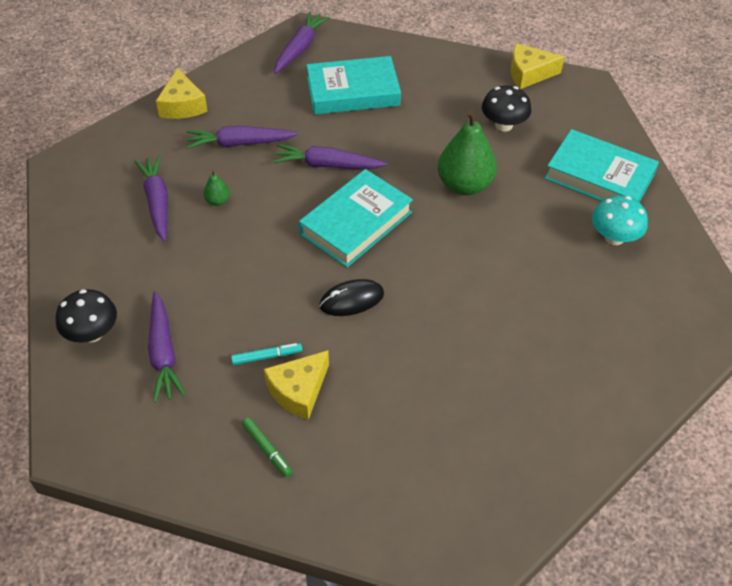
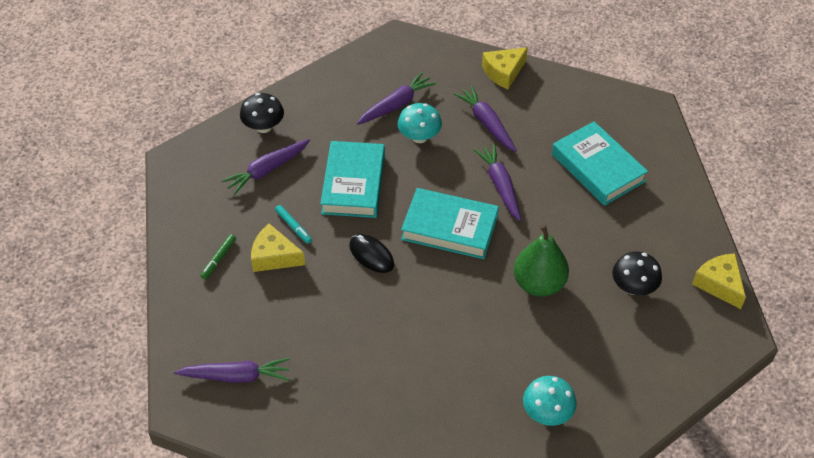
camera: 65 degrees right, 0 degrees up
green pear [203,170,230,206] -> turquoise mushroom [398,103,442,143]
purple carrot [274,12,330,74] -> purple carrot moved to [174,358,290,383]
turquoise book [545,129,659,202] -> turquoise book moved to [320,141,385,218]

